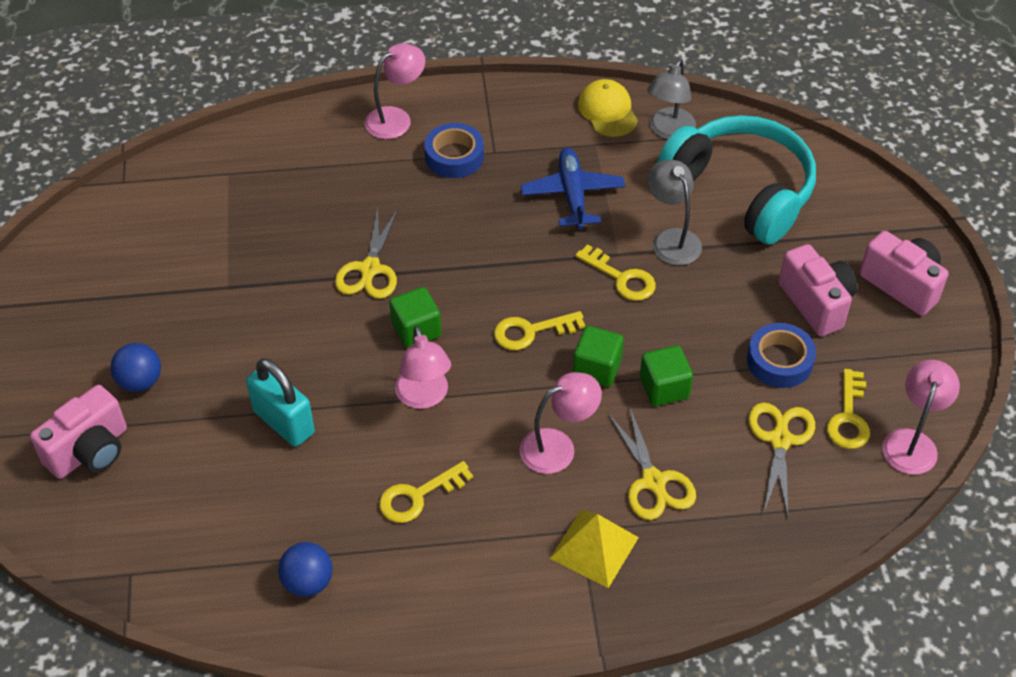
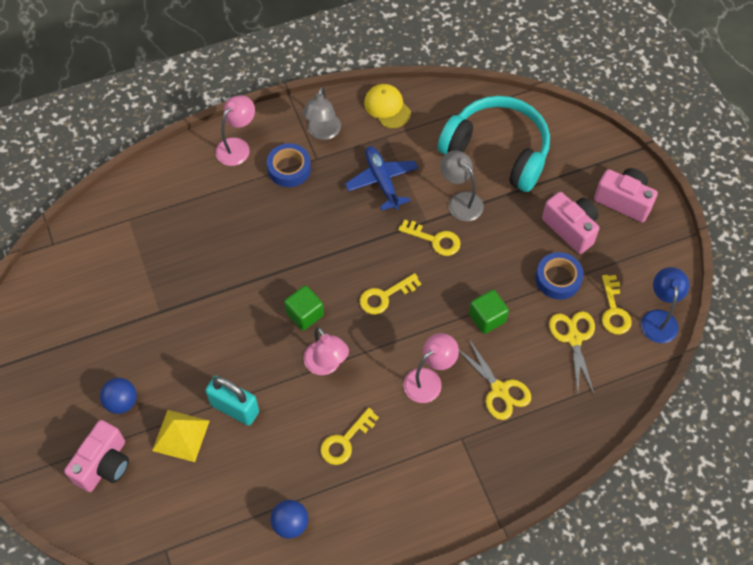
camera: 15 degrees left, 10 degrees up
yellow scissors [335,208,398,299] -> none
yellow pyramid [550,509,639,588] -> yellow pyramid moved to [152,410,210,462]
green cube [573,326,624,387] -> none
grey lamp [647,59,696,139] -> grey lamp moved to [302,87,341,140]
pink lamp [882,360,960,475] -> blue lamp [641,267,690,343]

